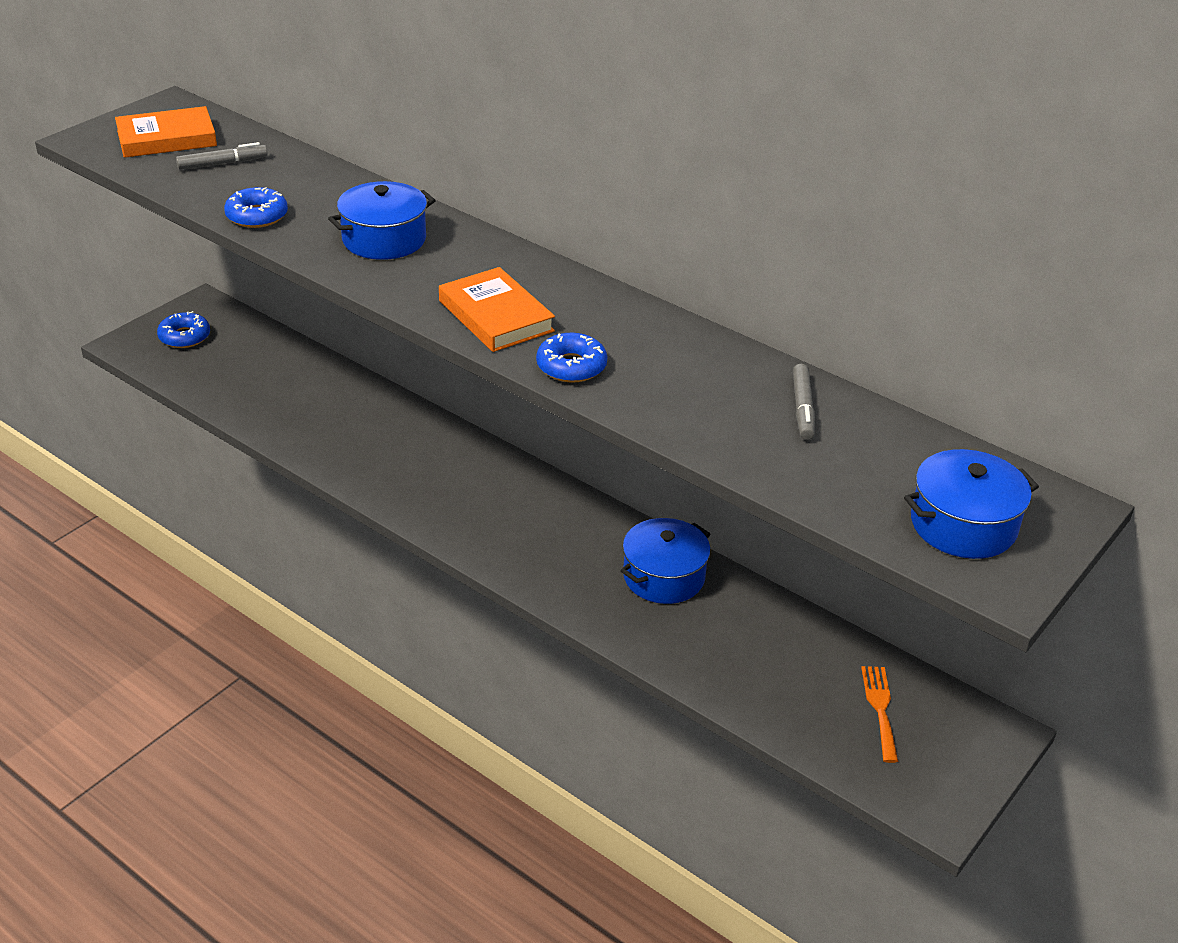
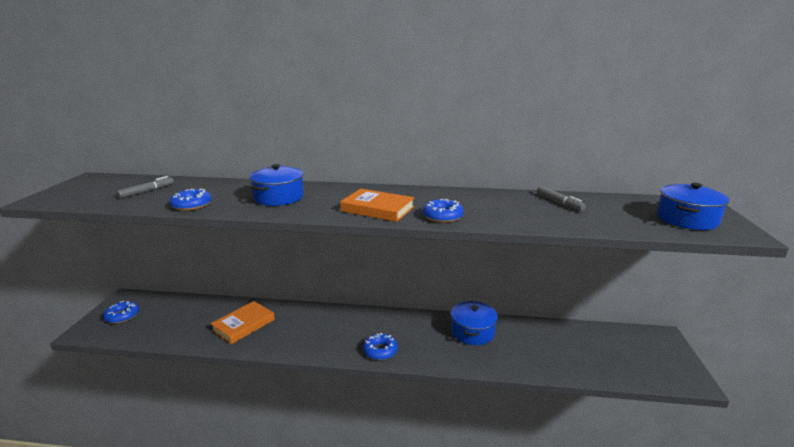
camera: 30 degrees left, 15 degrees down
orange book [115,106,217,158] -> orange book moved to [210,301,275,344]
orange fork [861,666,898,763] -> none
none -> blue donut [363,333,398,360]

